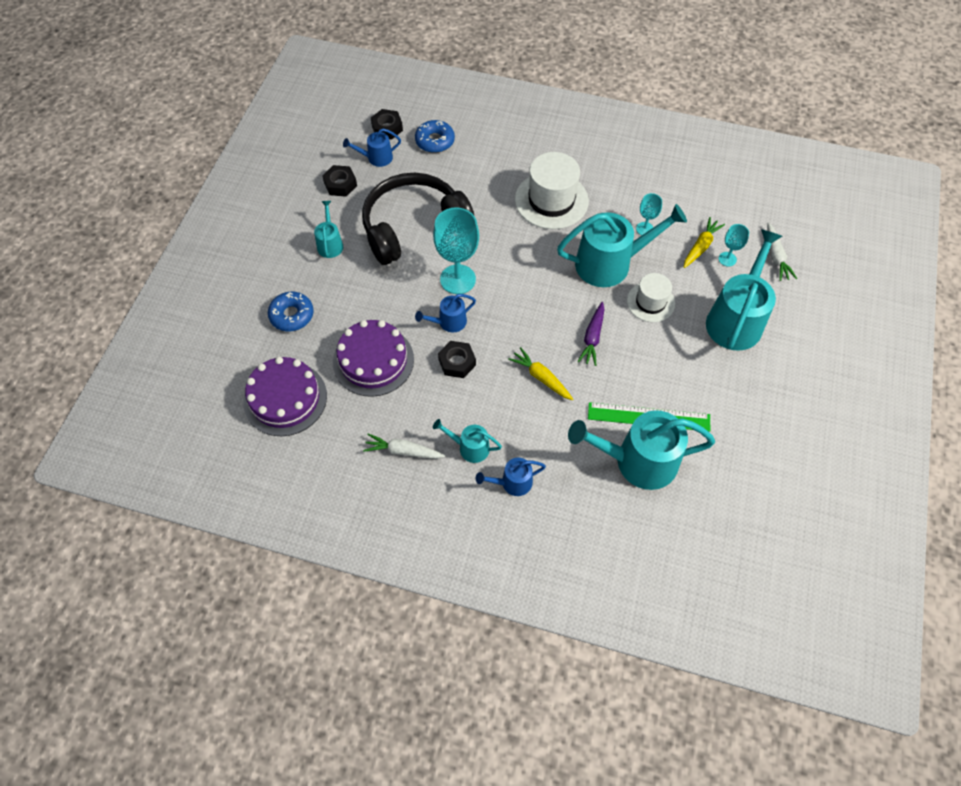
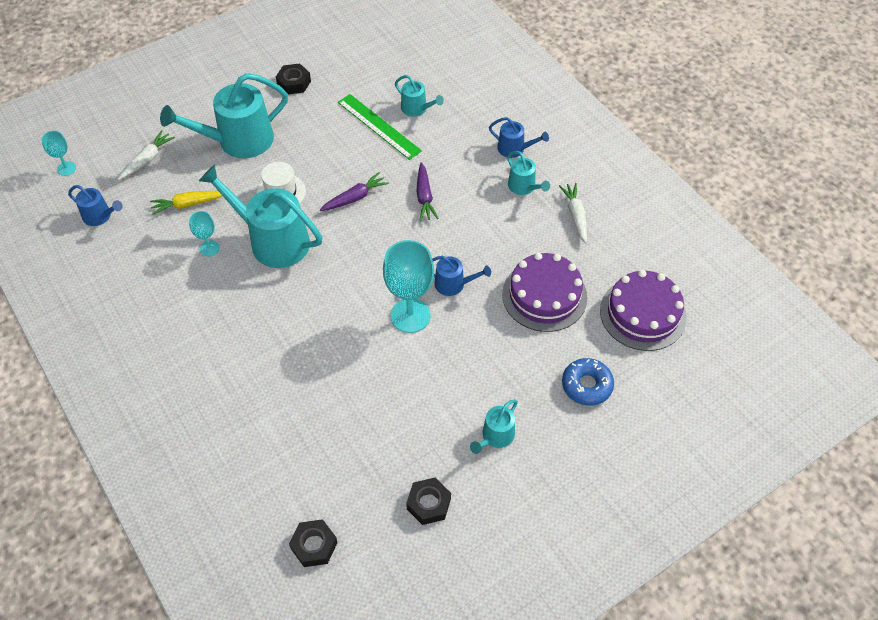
camera: 140 degrees left, 5 degrees down
blue watering can [343,129,401,167] -> blue watering can moved to [68,185,123,226]
black headphones [362,173,474,265] -> none
white carrot [363,434,445,459] -> white carrot turned 150 degrees counterclockwise [559,183,587,243]
blue donut [415,120,455,153] -> none
black nut [438,341,476,378] -> black nut moved to [276,63,311,94]
yellow carrot [508,347,573,400] -> purple carrot [416,162,439,221]
white hat [515,152,589,229] -> none
turquoise watering can [568,410,715,490] -> turquoise watering can [395,75,444,117], size x0.49
turquoise goblet [719,224,749,267] -> turquoise goblet moved to [41,131,76,176]

